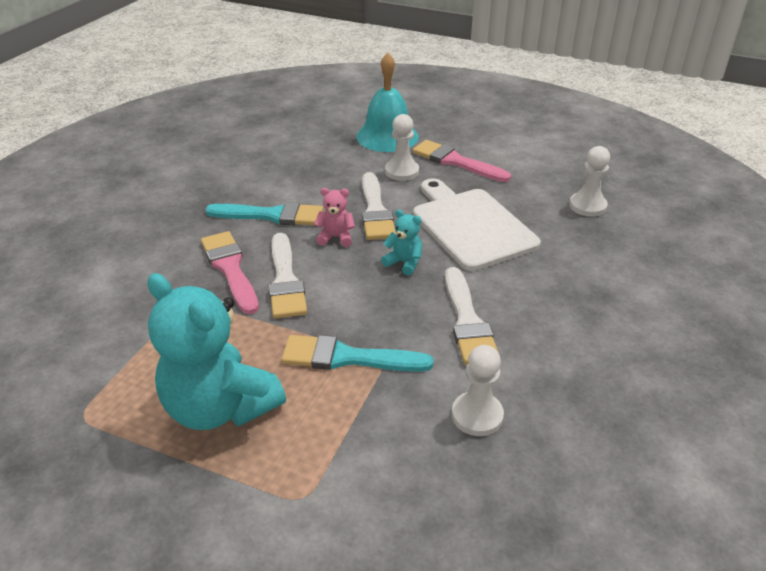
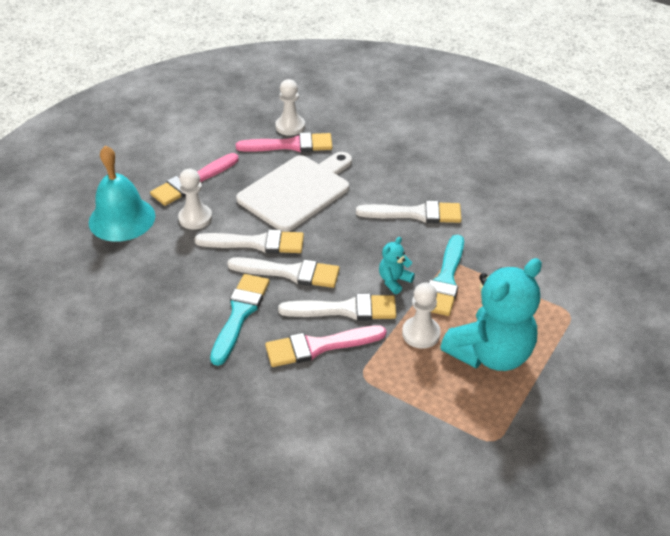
camera: 80 degrees left, 5 degrees up
pink teddy bear [314,188,355,247] -> white brush [227,257,340,288]
turquoise teddy bear [381,209,422,275] -> turquoise teddy bear moved to [379,237,415,294]
white cutting board [413,178,541,271] -> white cutting board turned 150 degrees clockwise [236,152,352,232]
white pawn [452,345,504,436] -> white pawn moved to [402,282,441,348]
none -> pink brush [236,132,332,152]

